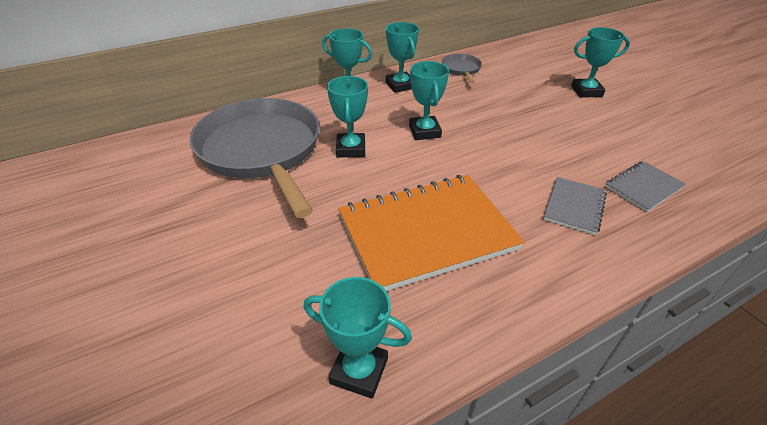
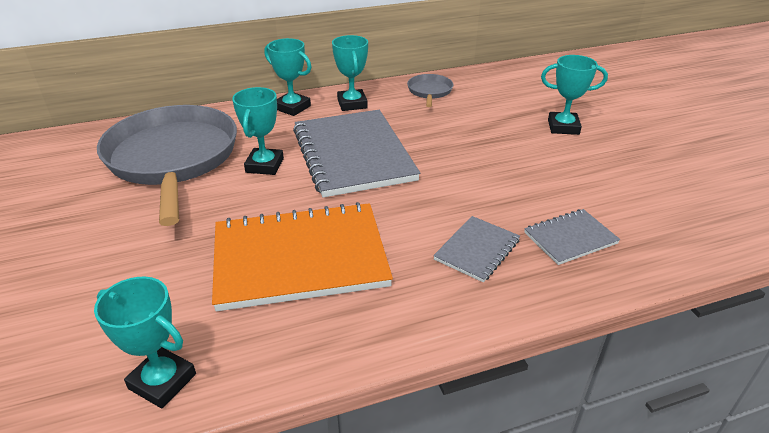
camera: 10 degrees right, 5 degrees down
turquoise trophy [409,61,449,140] -> grey notebook [293,110,420,198]

